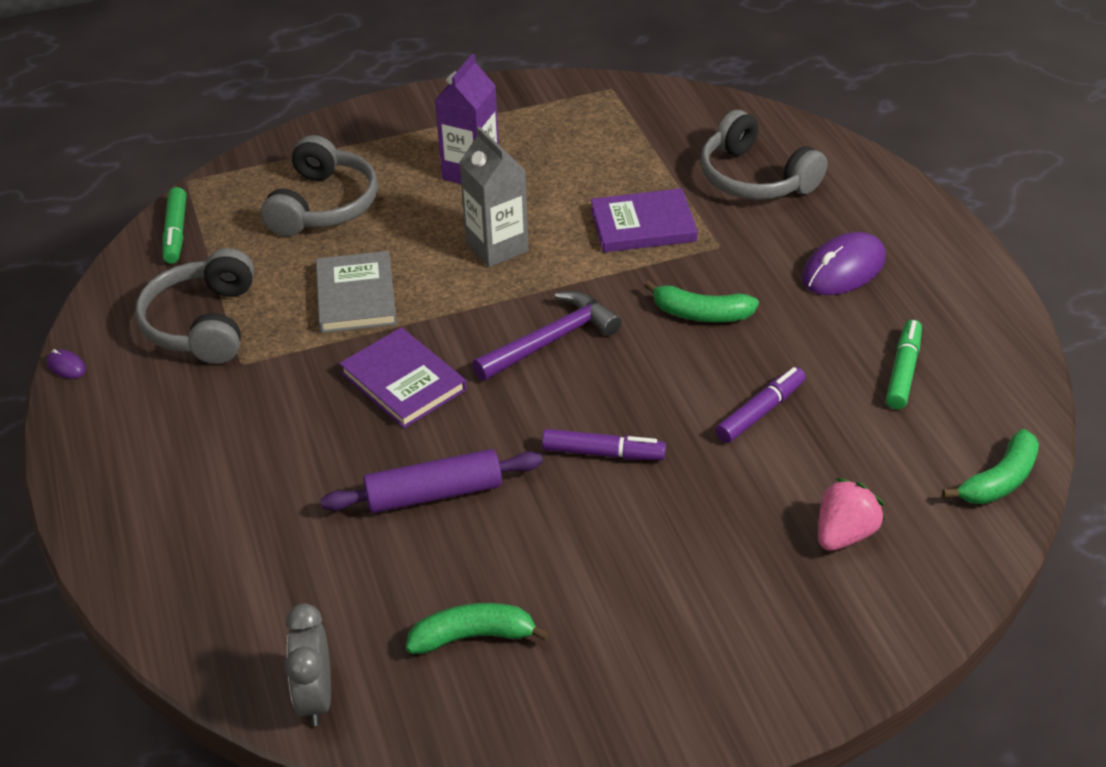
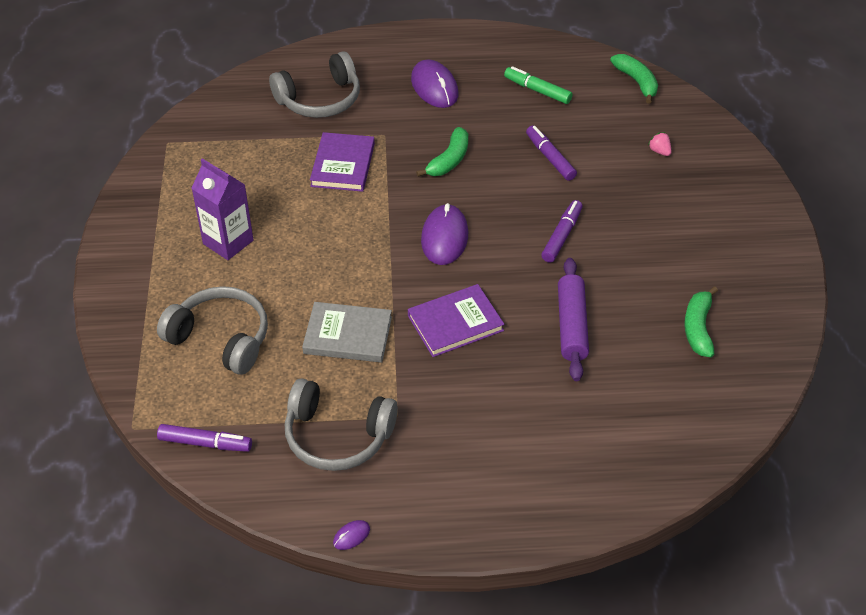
camera: 75 degrees left, 5 degrees up
green marker [162,187,186,263] -> purple marker [157,424,252,452]
grey clock [285,603,331,726] -> none
grey carton [459,127,529,267] -> none
purple hammer [472,291,622,381] -> purple mouse [421,203,468,265]
pink strawberry [818,478,884,551] -> pink strawberry [648,132,671,156], size x0.57

